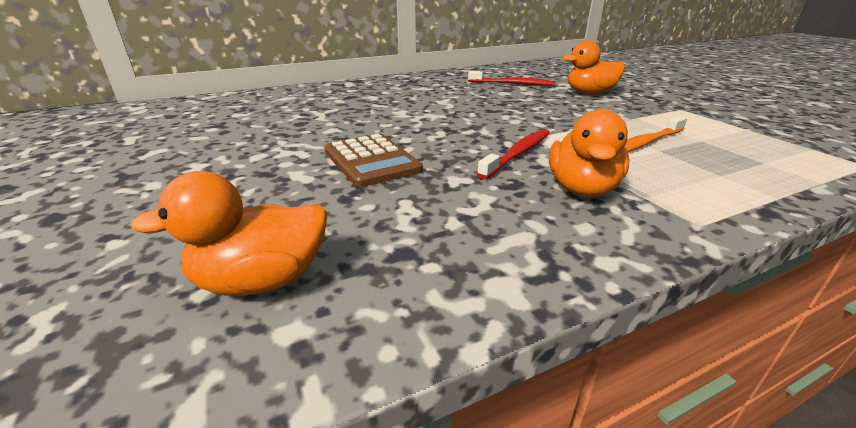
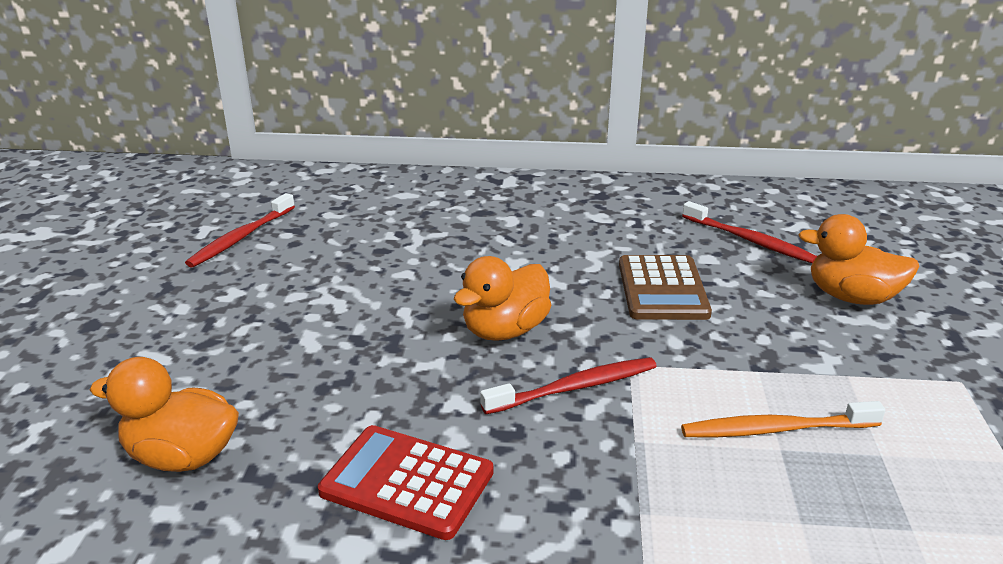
camera: 30 degrees right, 0 degrees up
brown calculator [324,134,423,187] -> brown calculator moved to [619,255,712,320]
orange duck [549,109,630,197] -> orange duck moved to [454,256,551,341]
none -> red toothbrush [185,193,295,268]
none -> red calculator [318,425,493,540]

